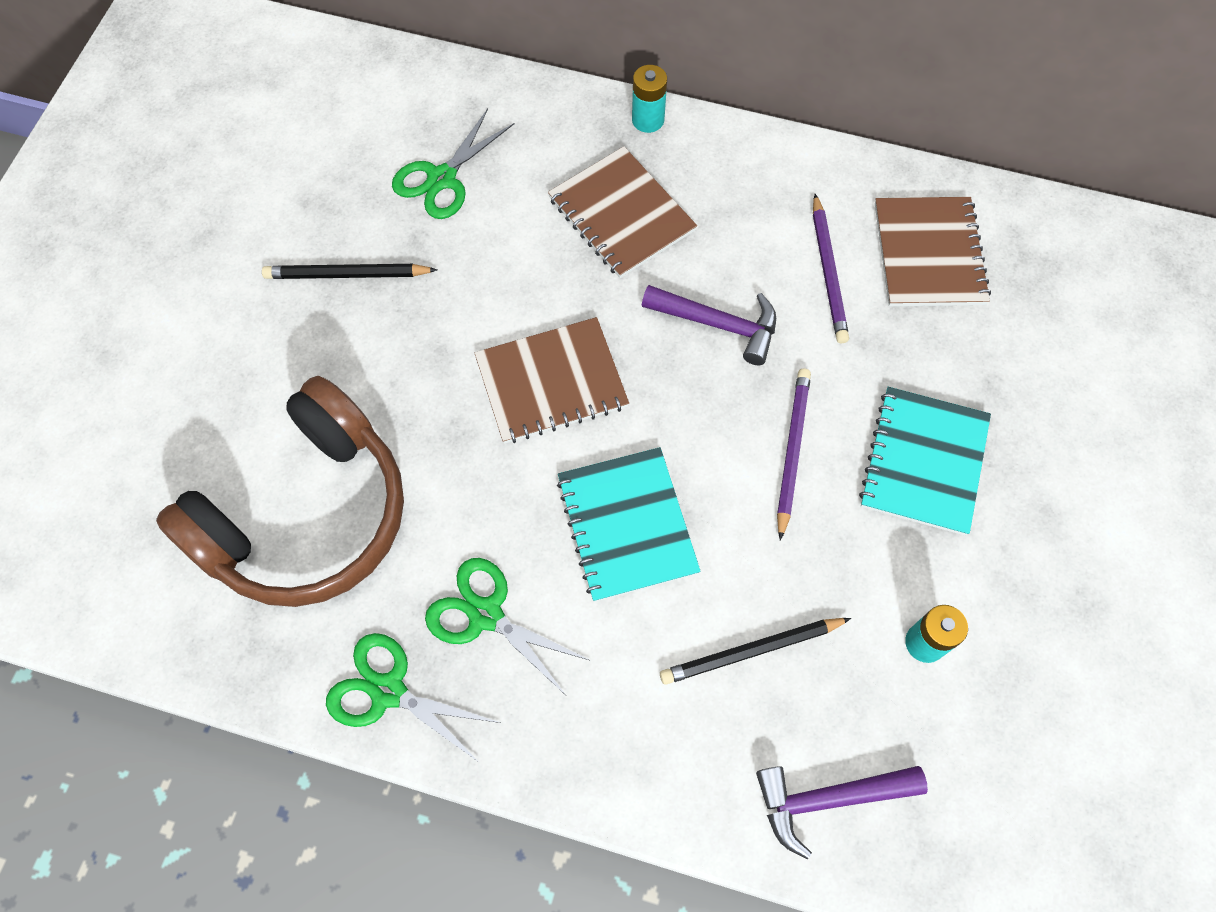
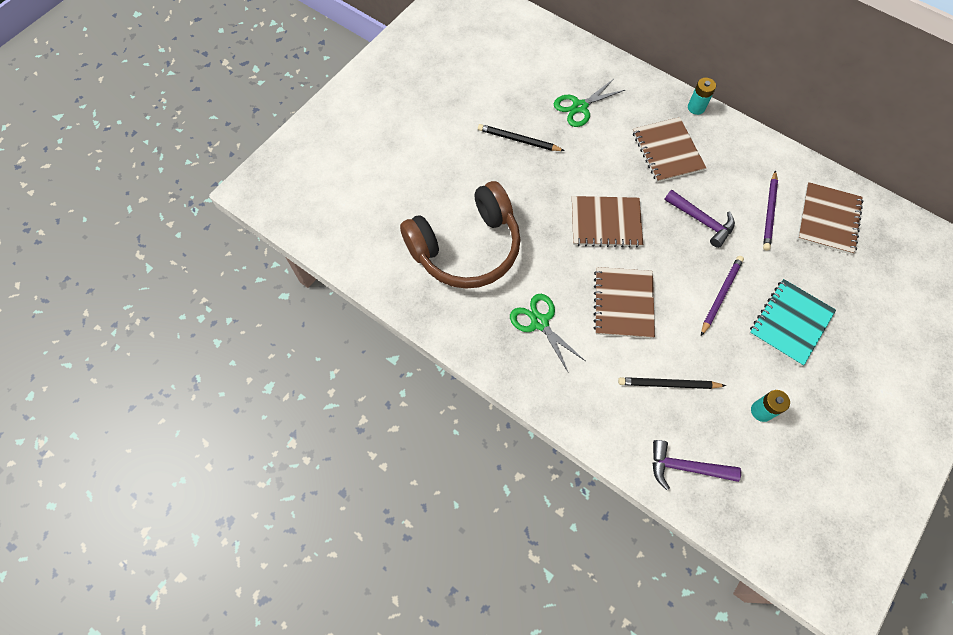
camera: 20 degrees right, 0 degrees up
green scissors [326,633,501,762] -> none
turquoise notebook [557,447,701,602] -> brown notebook [594,267,655,338]

